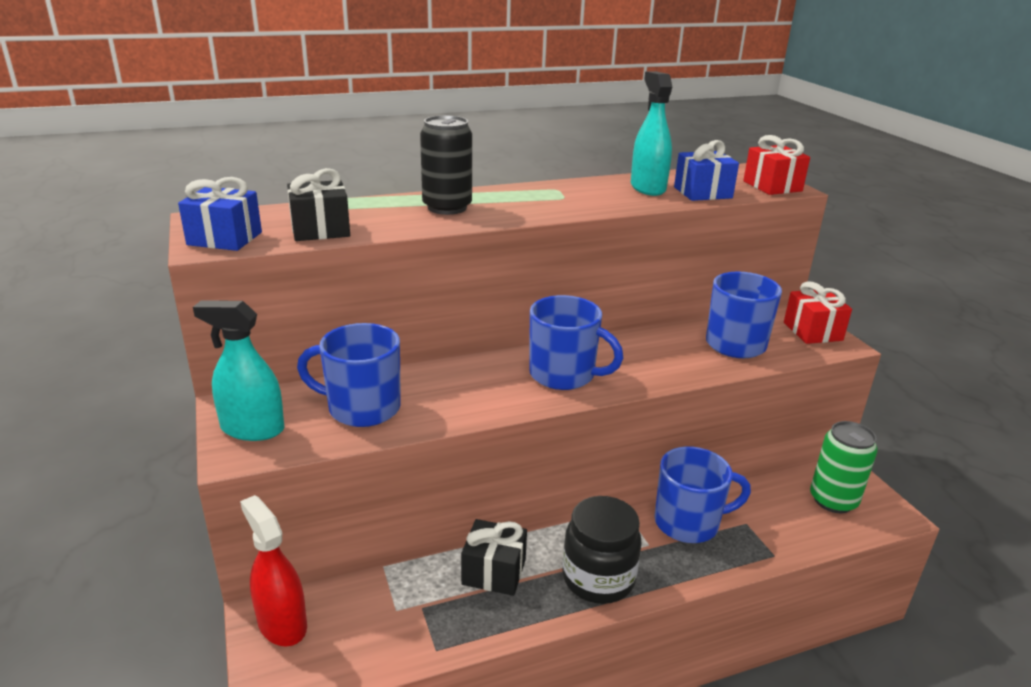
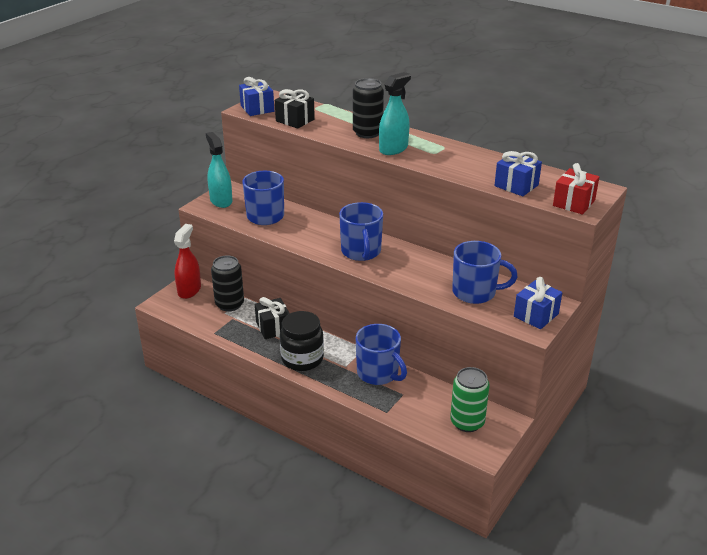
camera: 55 degrees right, 5 degrees up
turquoise spray bottle [631,71,672,196] -> turquoise spray bottle moved to [379,72,411,155]
red gift [784,281,852,344] -> blue gift [514,277,562,329]
none -> black can [211,256,244,312]

